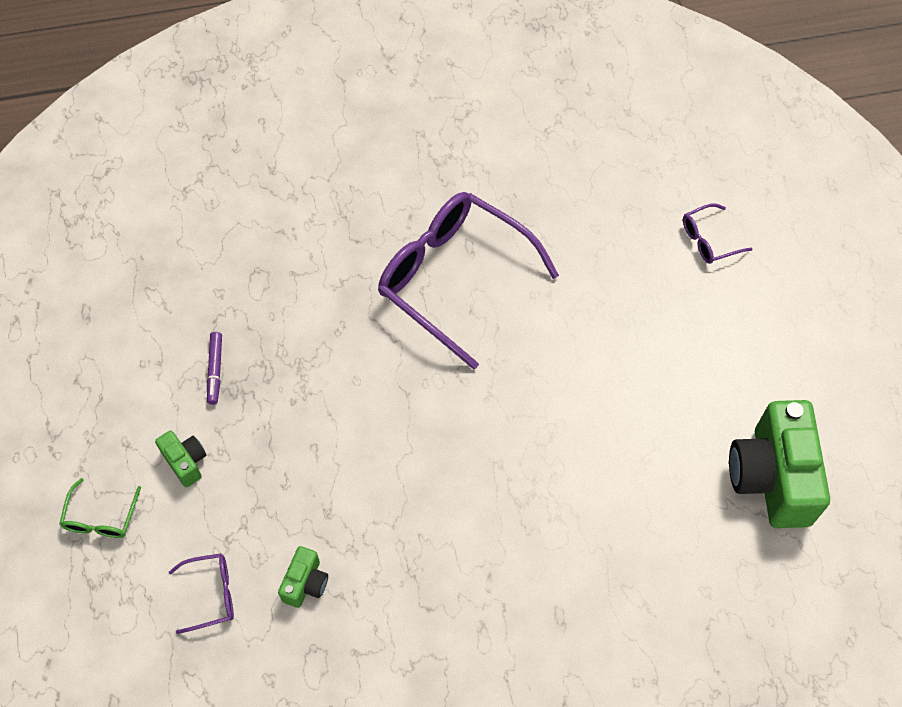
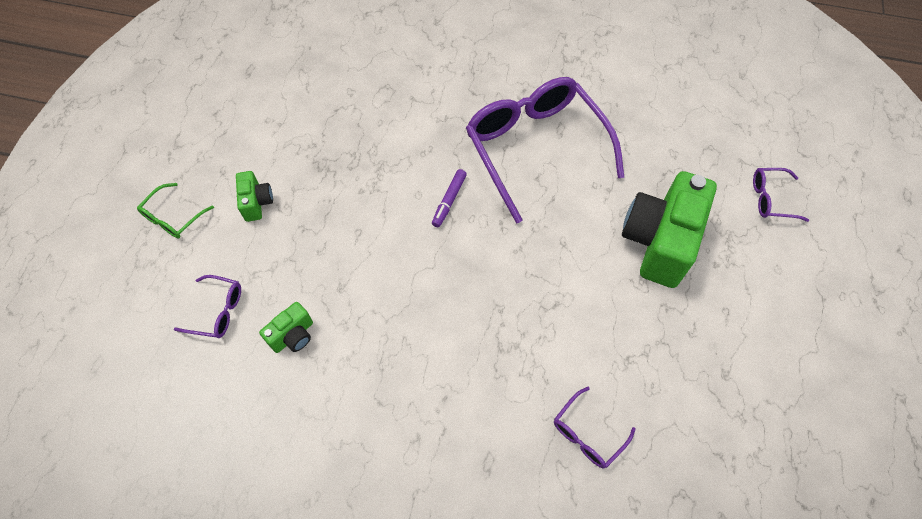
camera: 25 degrees right, 0 degrees up
purple marker [207,332,222,405] -> purple marker moved to [432,169,467,227]
green camera [729,400,830,528] -> green camera moved to [622,171,717,288]
none -> purple glasses [554,387,636,468]

